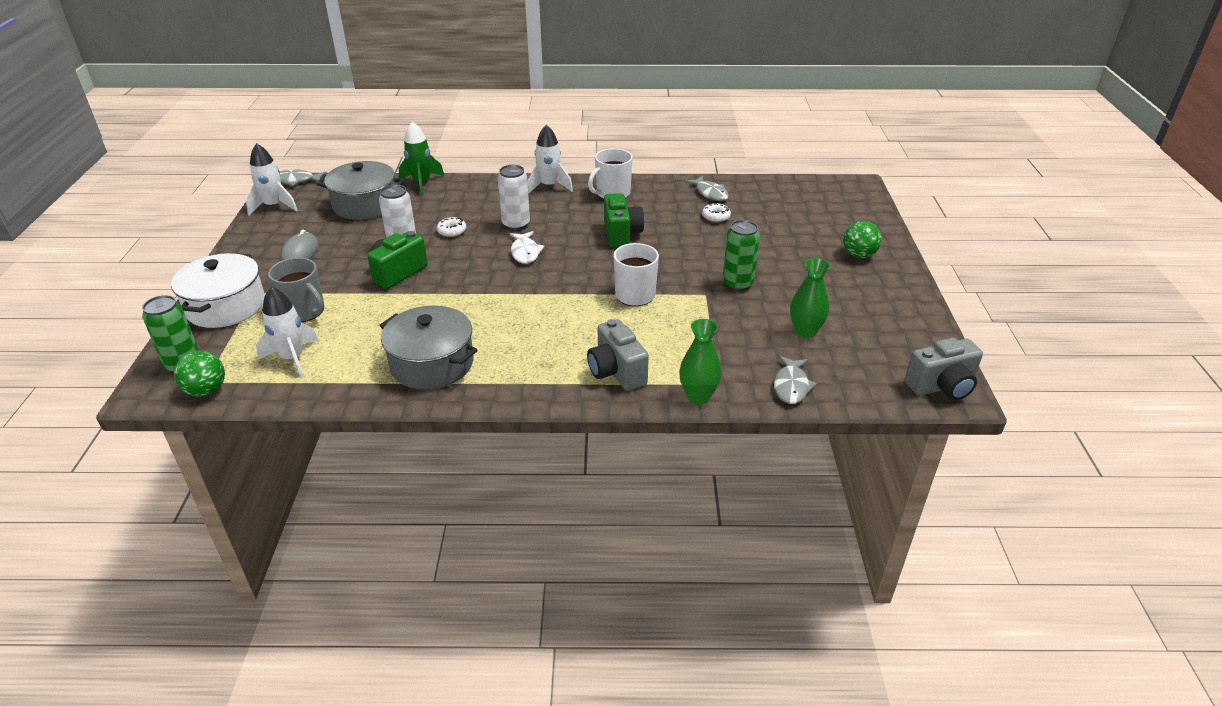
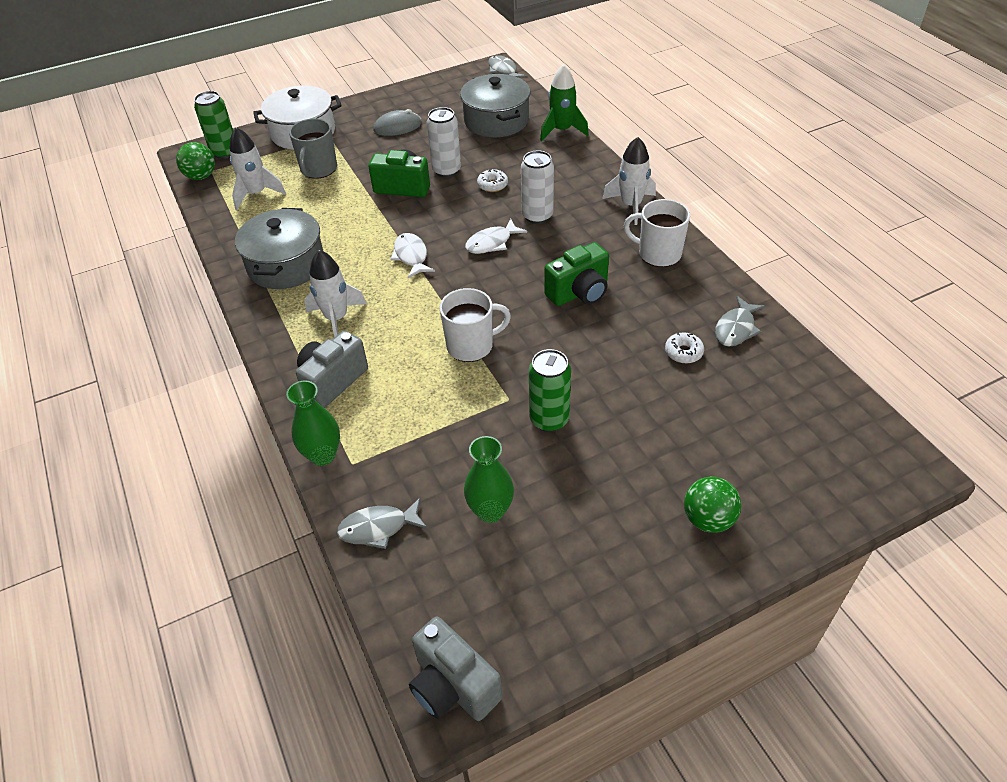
camera: 65 degrees right, 10 degrees up
white rocket [246,143,297,216] -> white rocket moved to [304,250,366,337]
none -> white fish [391,233,435,278]

